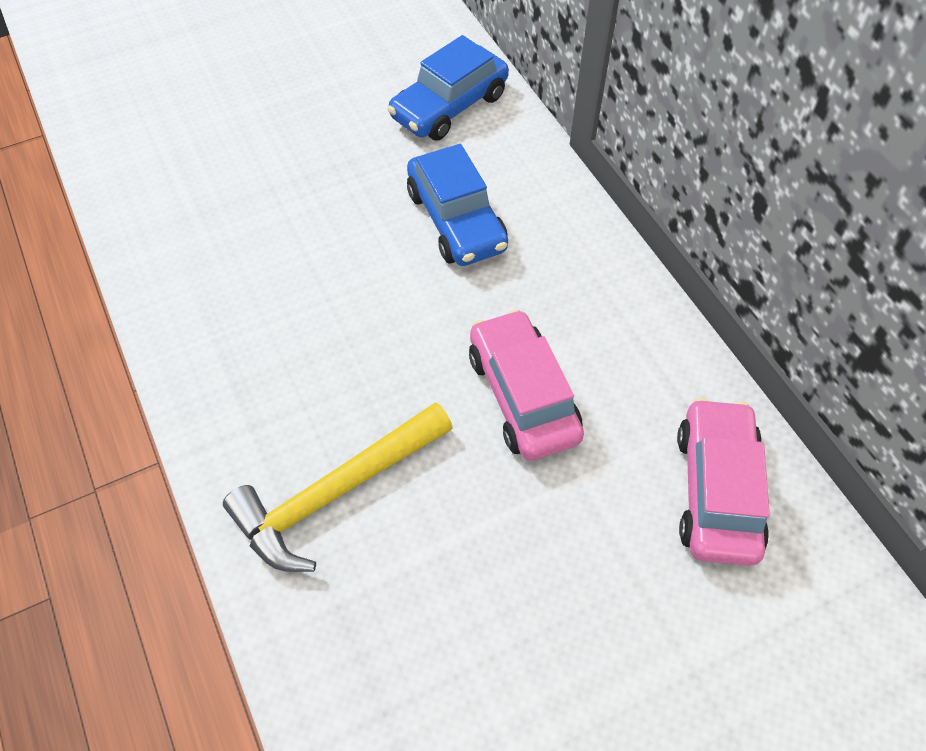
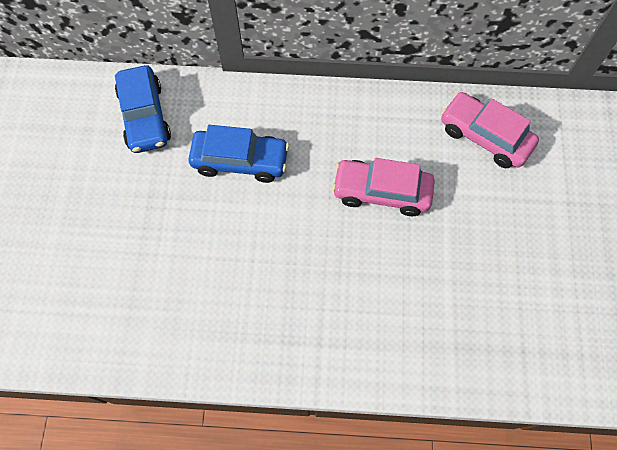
camera: 60 degrees left, 10 degrees up
yellow hammer [223,402,453,572] -> none

